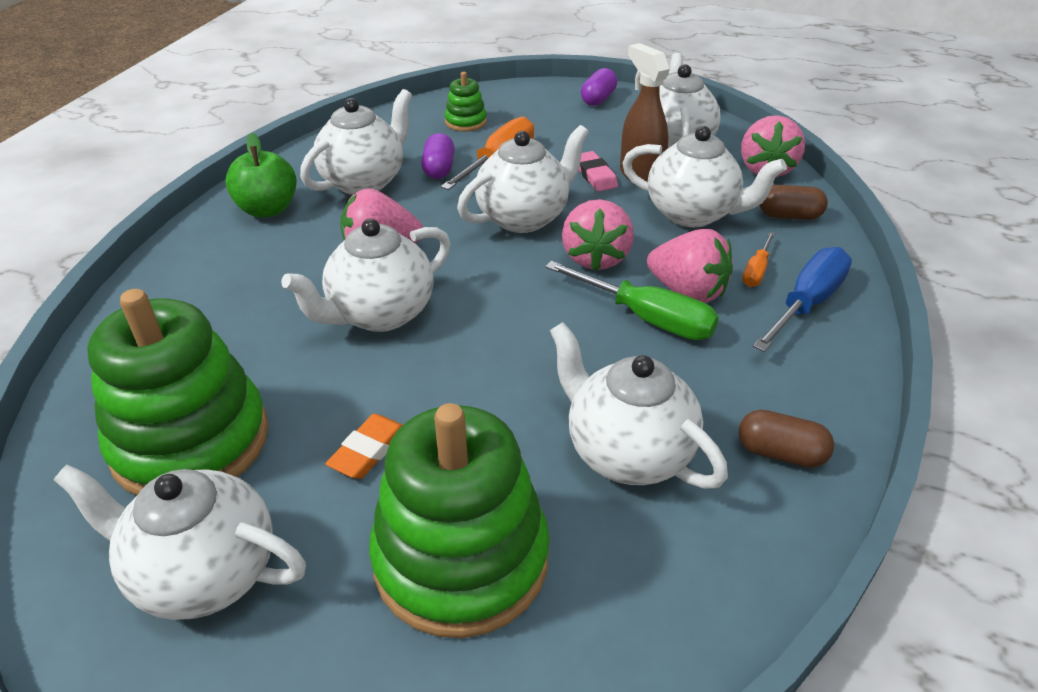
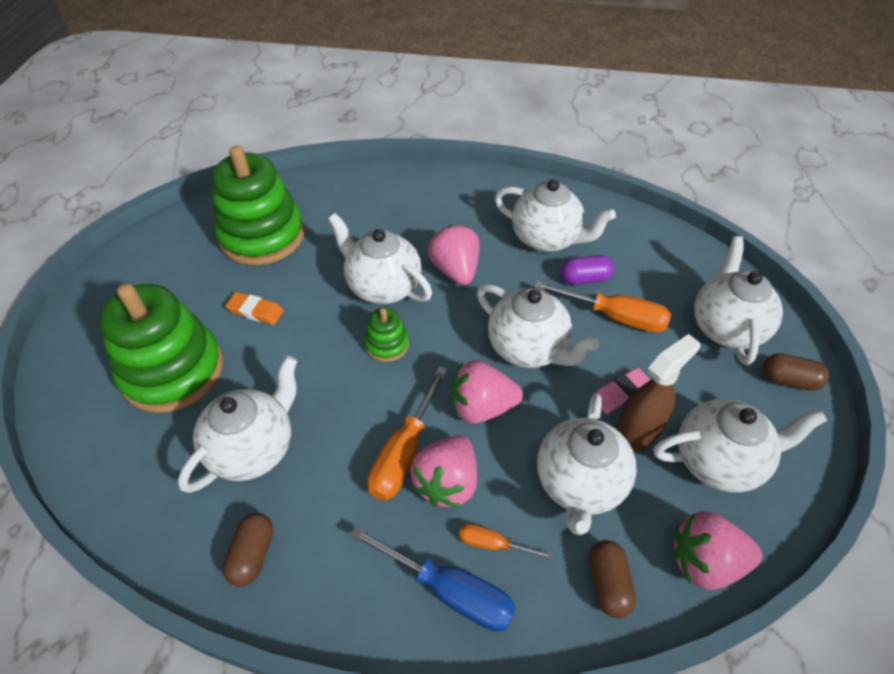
camera: 80 degrees right, 10 degrees up
white teapot [53,464,306,620] -> white teapot moved to [694,236,783,365]
green apple [225,133,297,218] -> none
green stacking toy [445,72,487,132] -> green stacking toy moved to [365,308,409,362]
green screwdriver [545,261,719,340] -> orange screwdriver [367,366,448,500]
purple capsule [581,68,617,106] -> brown capsule [763,353,829,391]

